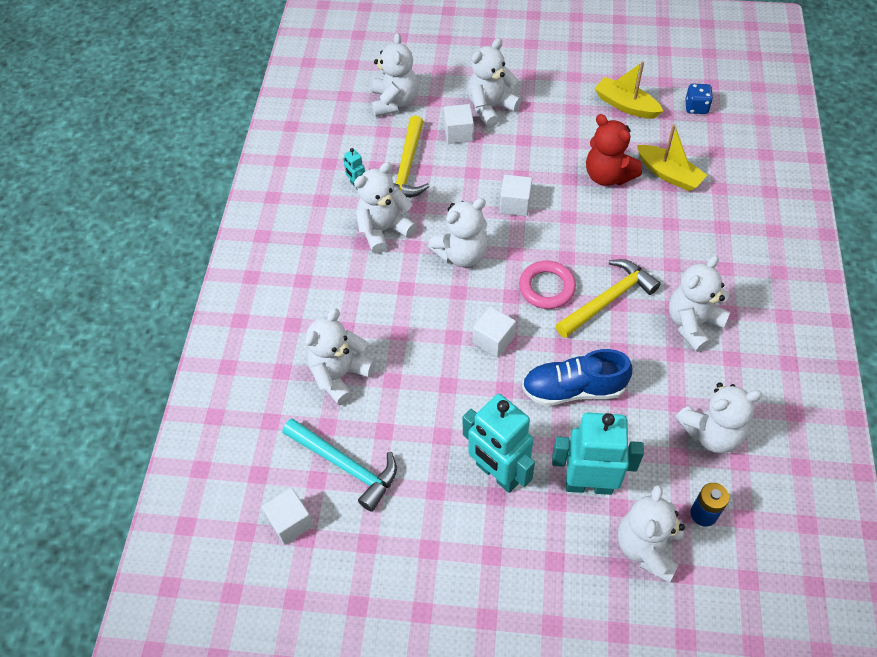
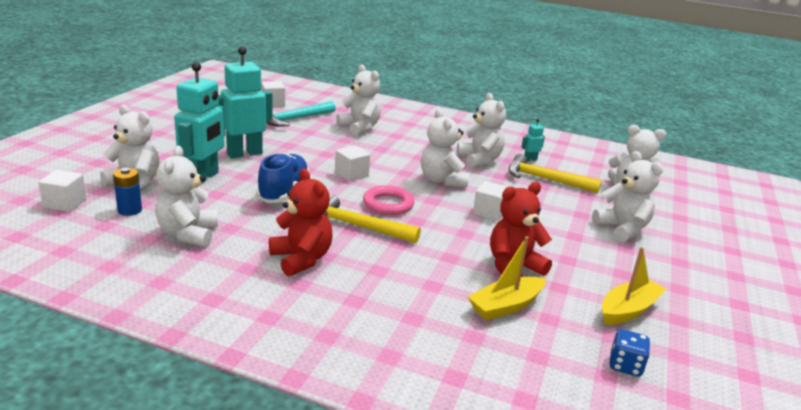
camera: 100 degrees right, 30 degrees down
white cube [444,104,474,144] -> white cube moved to [38,170,87,212]
yellow hammer [556,259,661,338] -> yellow hammer turned 135 degrees clockwise [324,195,421,243]
white teddy bear [669,256,730,352] -> red teddy bear [269,168,333,277]

